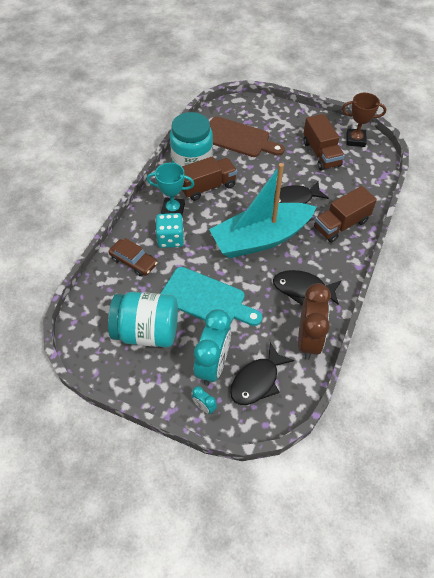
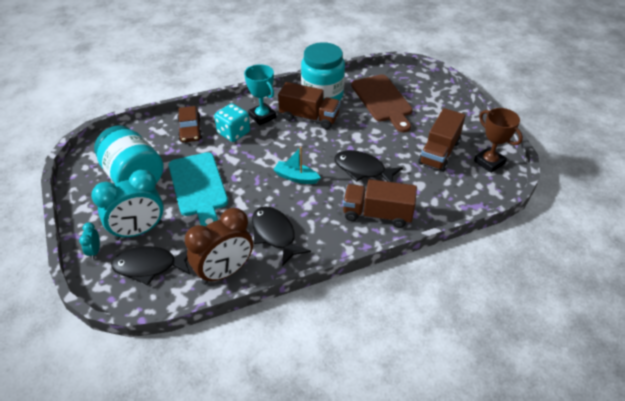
camera: 45 degrees right, 10 degrees down
turquoise boat [209,163,316,258] -> turquoise boat [273,147,321,184], size x0.40

